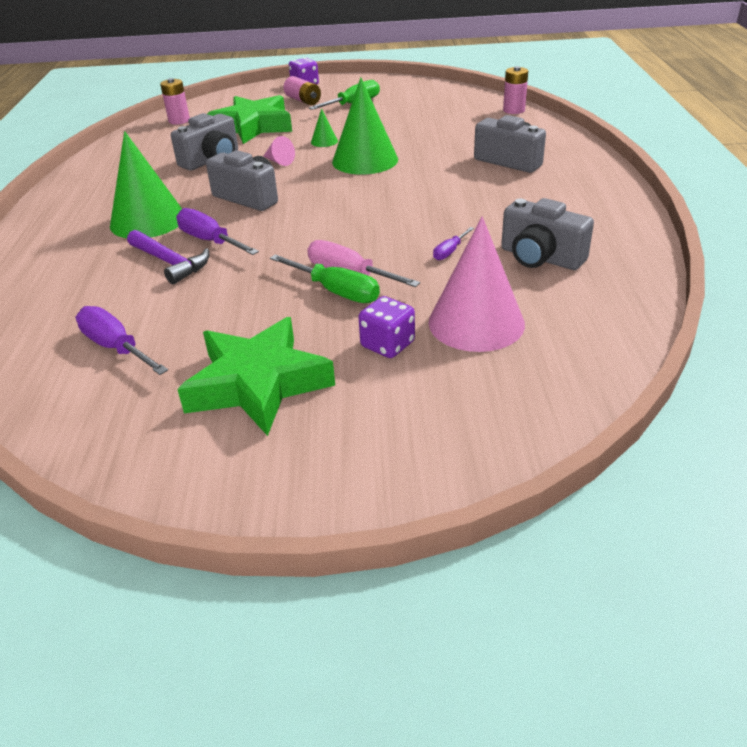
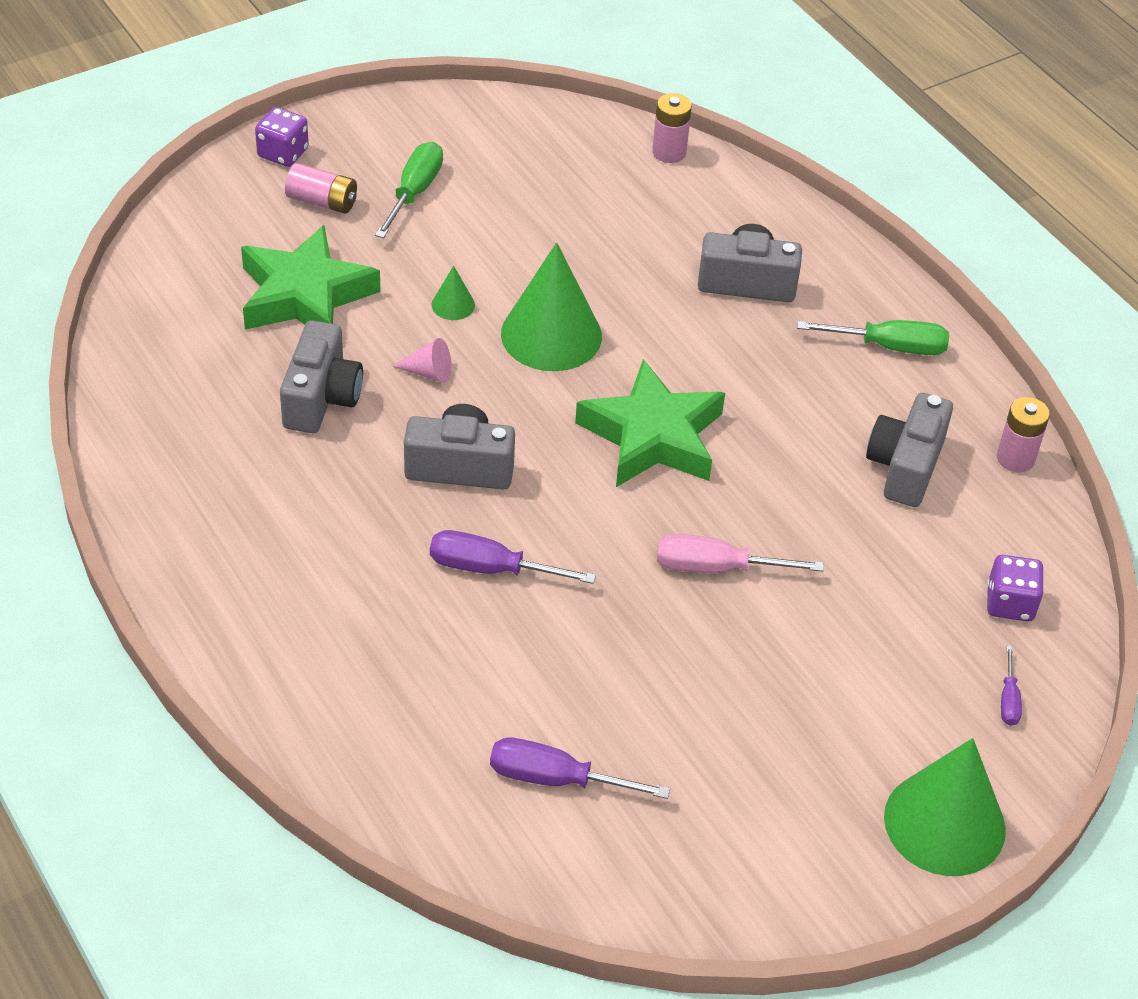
camera: 35 degrees left, 10 degrees up
green cone [110,131,182,238] -> green cone moved to [884,738,1006,876]
purple hammer [127,230,209,284] -> none
pink battery [160,78,190,125] -> pink battery moved to [997,397,1050,472]
green star [177,317,335,436] -> green star moved to [575,359,725,487]
green screwdriver [270,254,380,303] -> green screwdriver moved to [797,320,949,355]
purple dice [358,296,415,358] -> purple dice moved to [987,555,1044,621]
pink cone [428,216,525,352] -> none
purple screwdriver [433,227,474,260] -> purple screwdriver moved to [1001,646,1022,726]
grey camera [501,198,594,270] -> grey camera turned 105 degrees clockwise [866,393,953,507]

